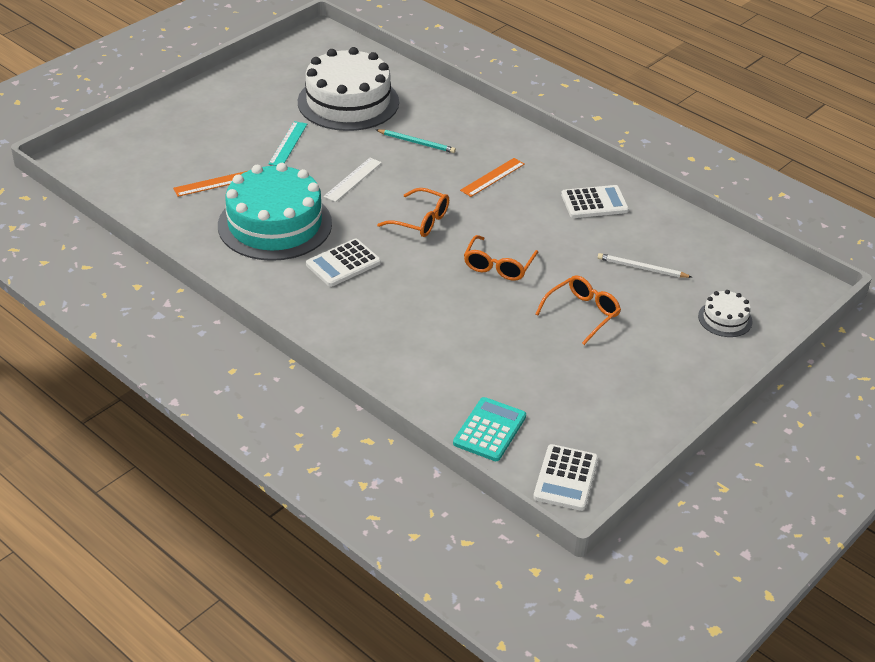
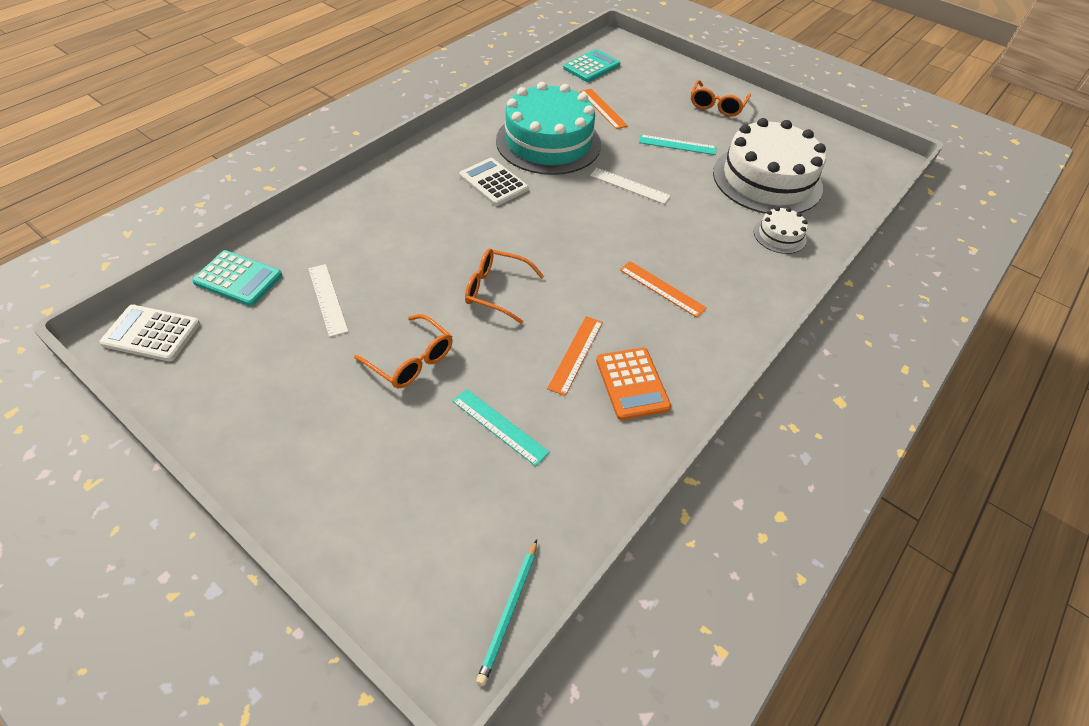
camera: 85 degrees right, 10 degrees up
turquoise pencil [376,129,456,153] -> turquoise pencil moved to [476,540,537,685]
orange glasses [377,188,449,237] -> orange glasses moved to [691,80,751,117]
white calculator [561,185,629,218] -> orange calculator [596,347,671,420]
white pencil [598,253,692,278] -> turquoise ruler [452,389,550,466]
white cake [698,290,753,337] -> white cake moved to [754,207,808,254]
none -> white ruler [308,264,348,337]
none -> orange ruler [547,316,603,396]
none -> turquoise calculator [563,49,620,82]

